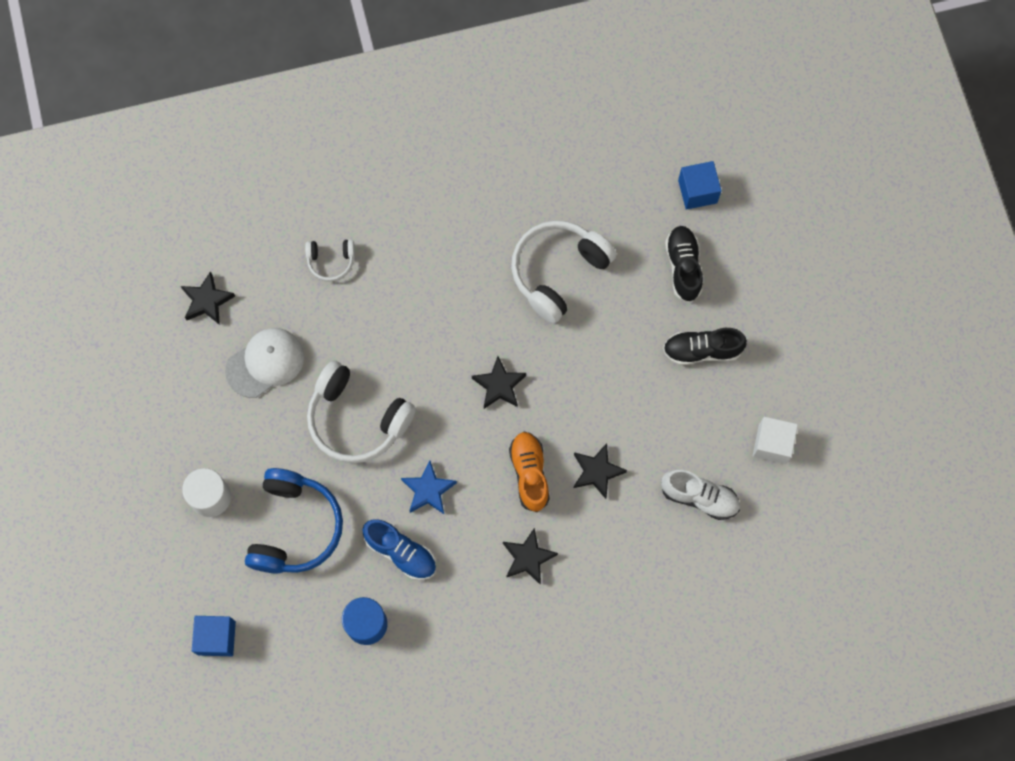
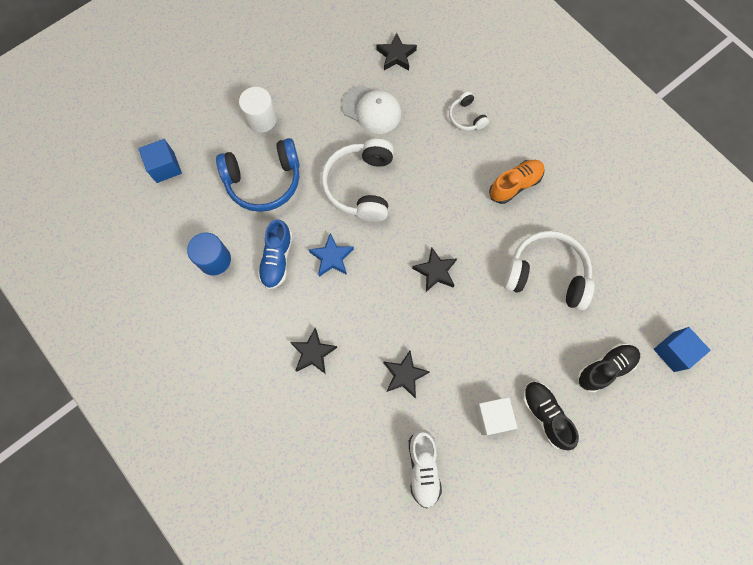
camera: 65 degrees right, 0 degrees up
orange shoe [509,432,550,512] -> orange shoe moved to [489,160,545,204]
white cube [753,417,798,464] -> white cube moved to [474,397,517,435]

